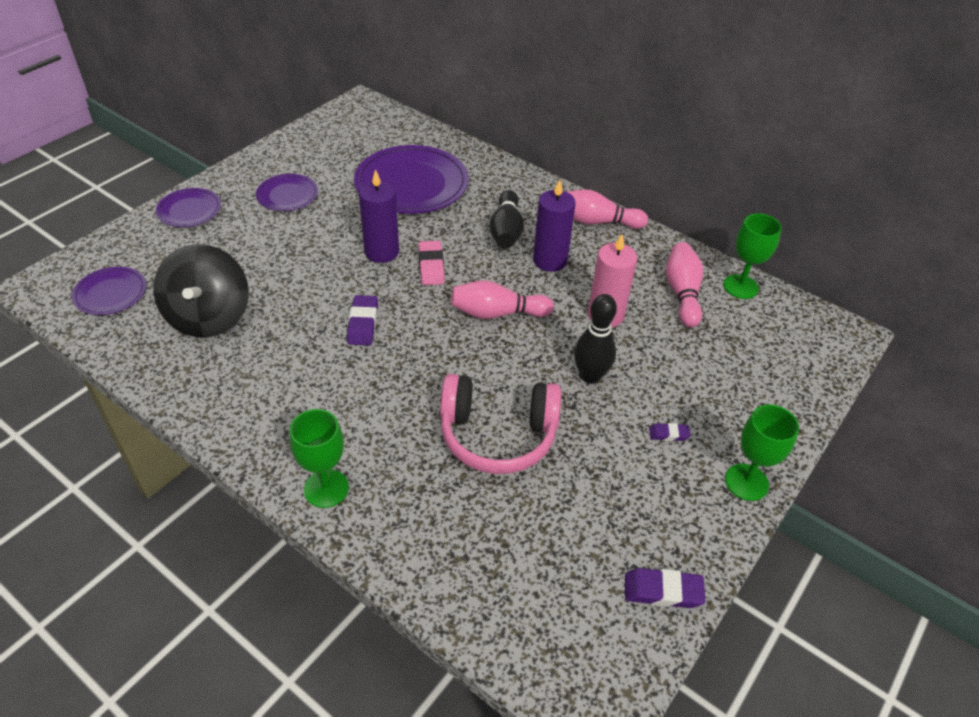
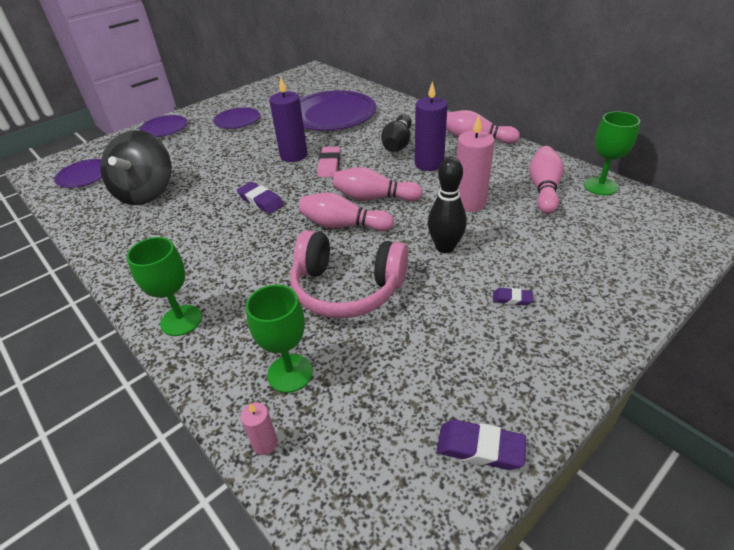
camera: 15 degrees right, 5 degrees down
purple eraser [347,295,378,345] -> purple eraser turned 60 degrees counterclockwise [237,182,284,214]
green goblet [725,404,799,501] -> green goblet moved to [246,285,313,393]
none -> pink candle [241,402,278,455]
none -> pink bowling pin [299,193,394,232]

